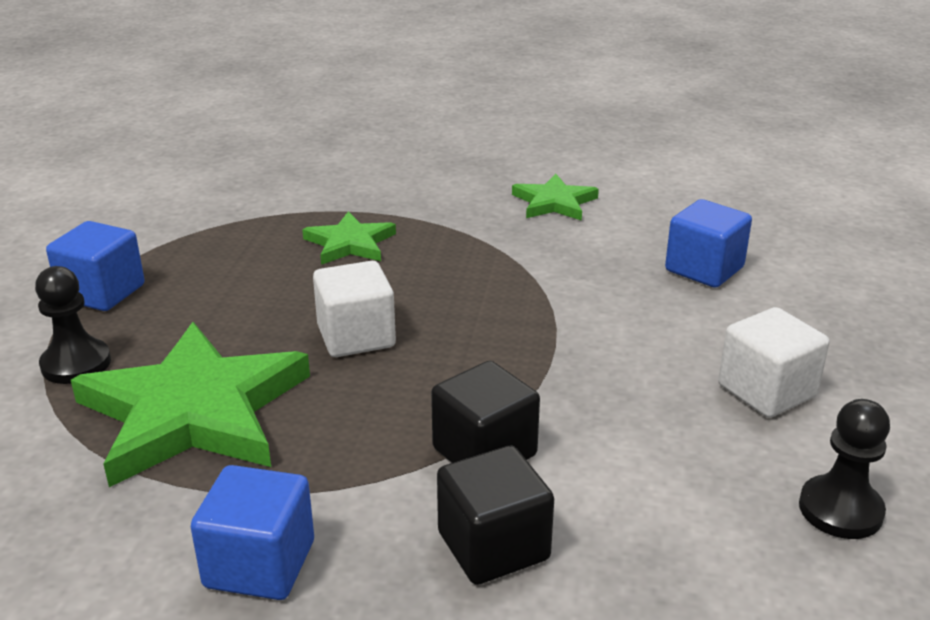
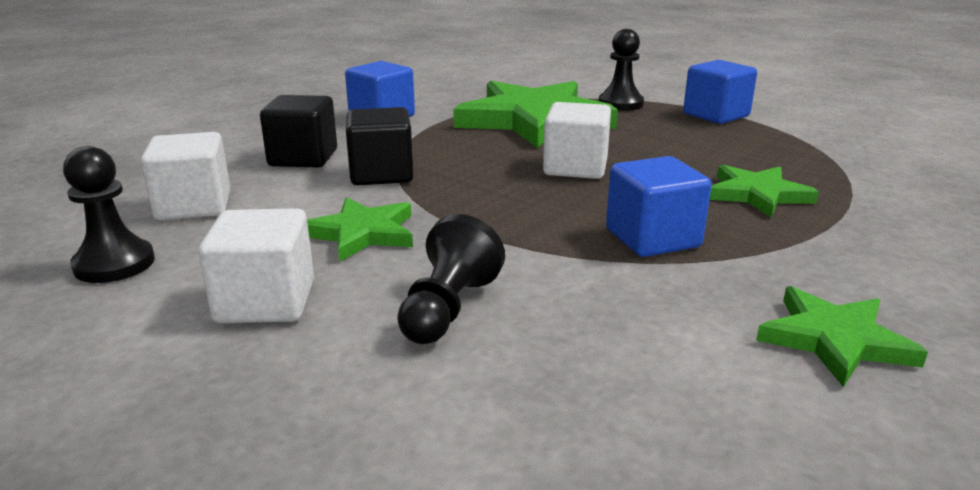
camera: 120 degrees right, 5 degrees down
blue cube [665,199,752,288] -> blue cube moved to [606,156,712,257]
none -> white cube [141,132,230,221]
none -> green star [307,197,413,262]
none -> black pawn [397,214,505,344]

